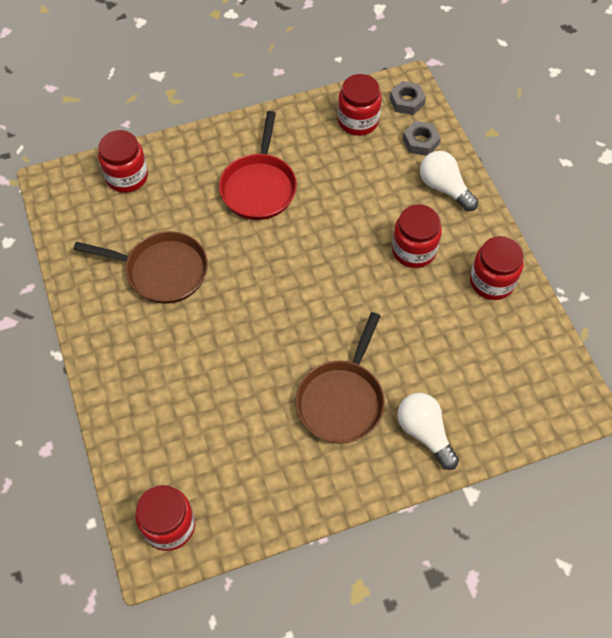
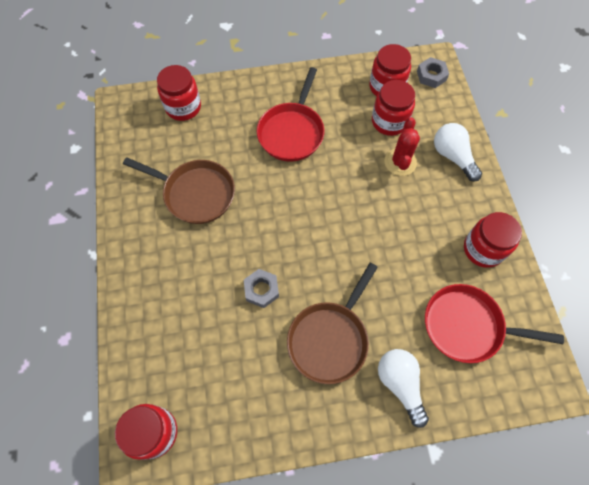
camera: 10 degrees right, 5 degrees up
red jar [392,204,442,268] -> red jar moved to [372,80,415,136]
grey nut [403,121,441,156] -> grey nut moved to [244,269,279,308]
none -> red cactus [384,117,420,176]
none -> red pan [425,284,564,363]

